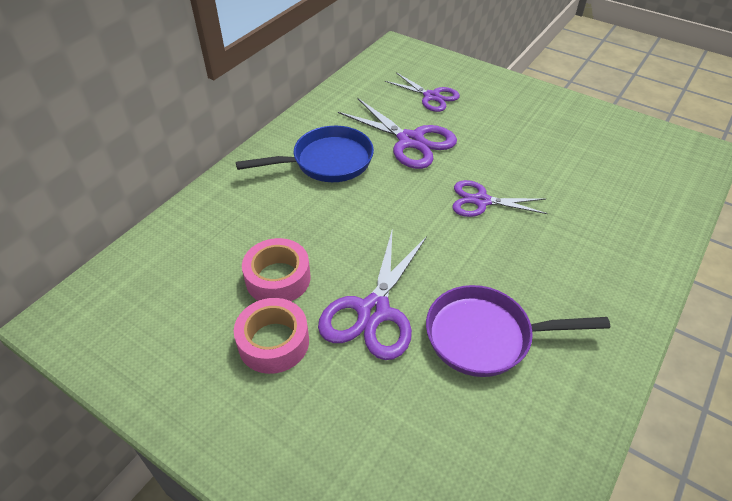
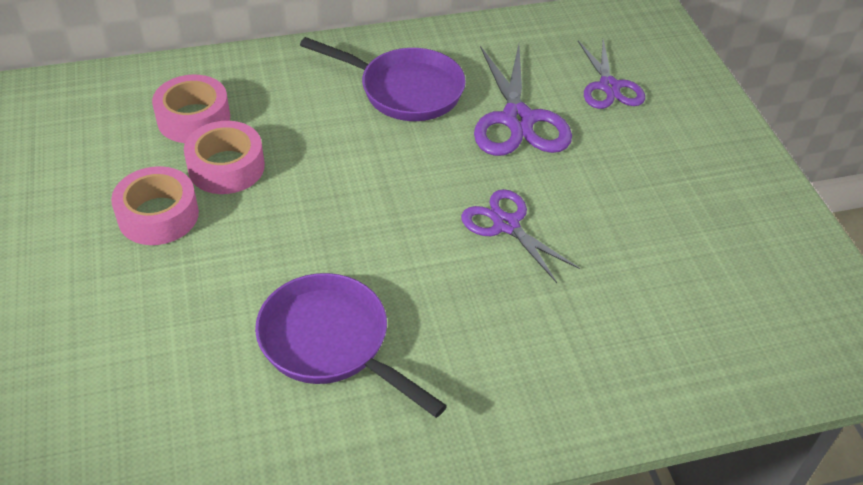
camera: 40 degrees right, 0 degrees up
blue pan [236,126,374,182] -> purple pan [300,37,466,121]
purple scissors [318,228,427,360] -> none
none -> pink tape [152,75,230,143]

